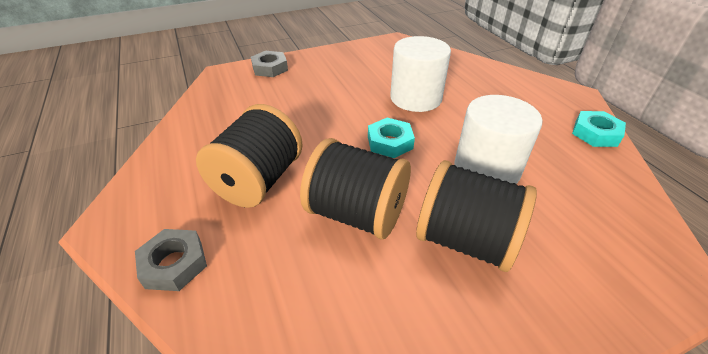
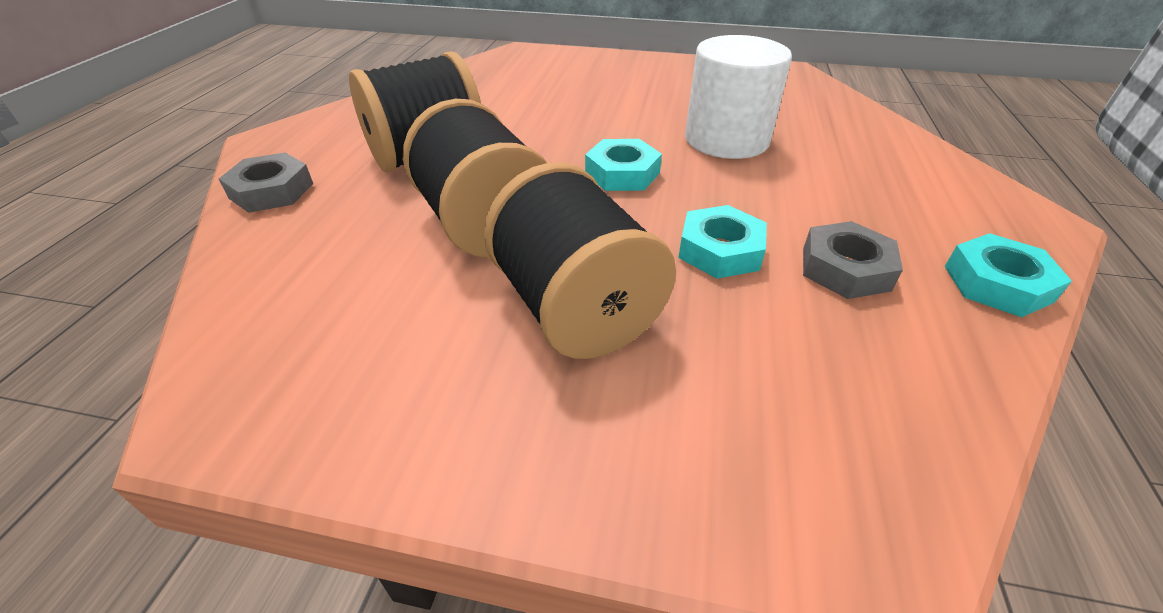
camera: 35 degrees right, 0 degrees up
grey nut [251,51,288,77] -> grey nut moved to [803,221,903,299]
white cylinder [455,95,543,184] -> turquoise nut [678,205,767,279]

